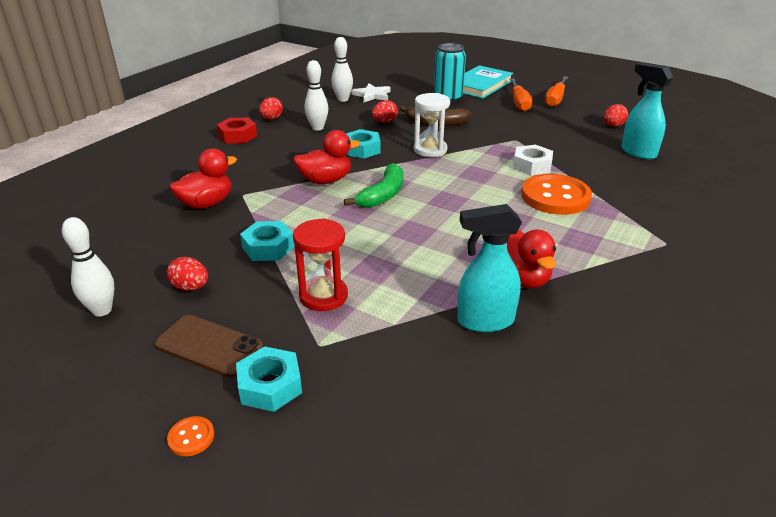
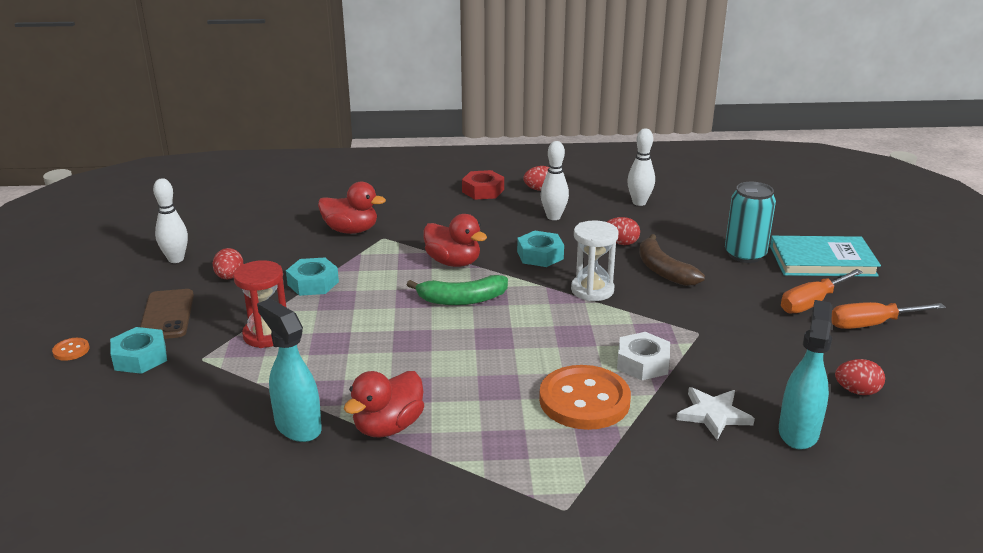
camera: 55 degrees right, 5 degrees down
white star [351,83,391,103] -> white star moved to [676,387,755,440]

